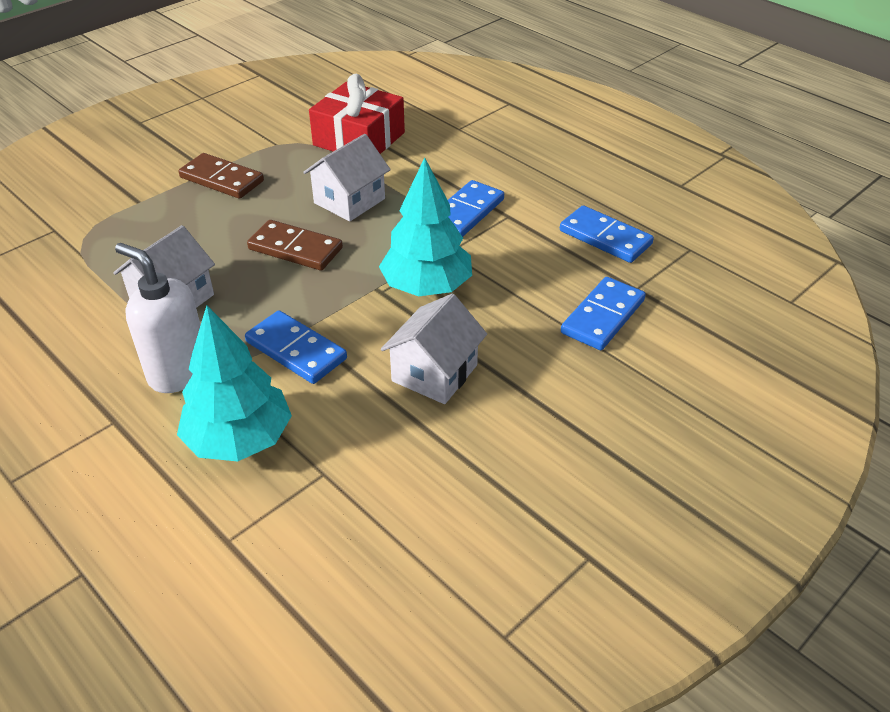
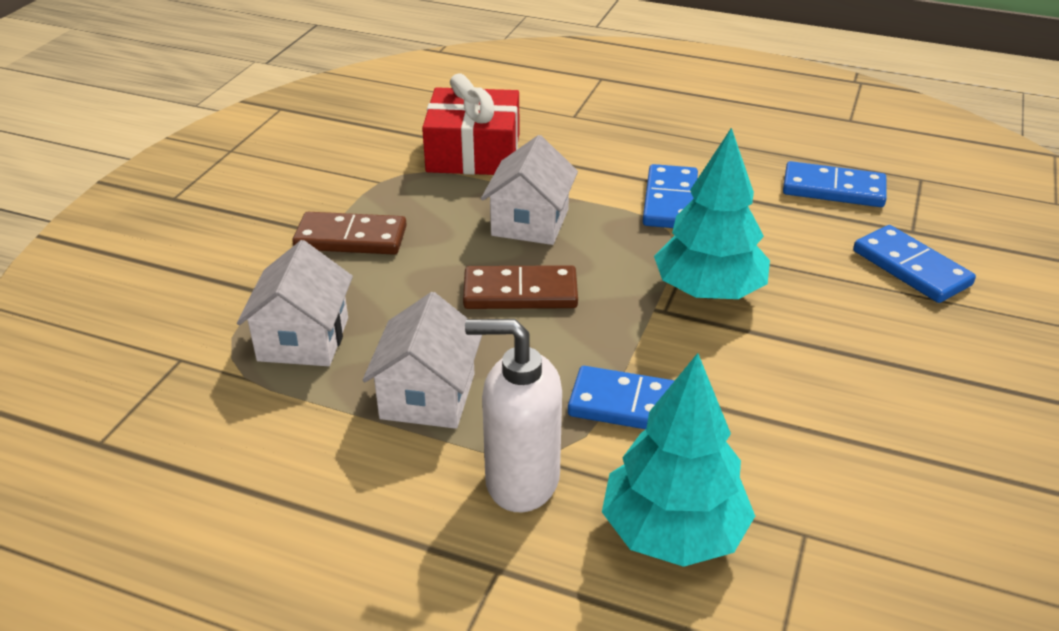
camera: 25 degrees left, 5 degrees down
white house [381,294,487,404] -> white house moved to [237,240,353,366]
blue domino [561,277,646,350] -> blue domino turned 45 degrees counterclockwise [853,225,976,303]

